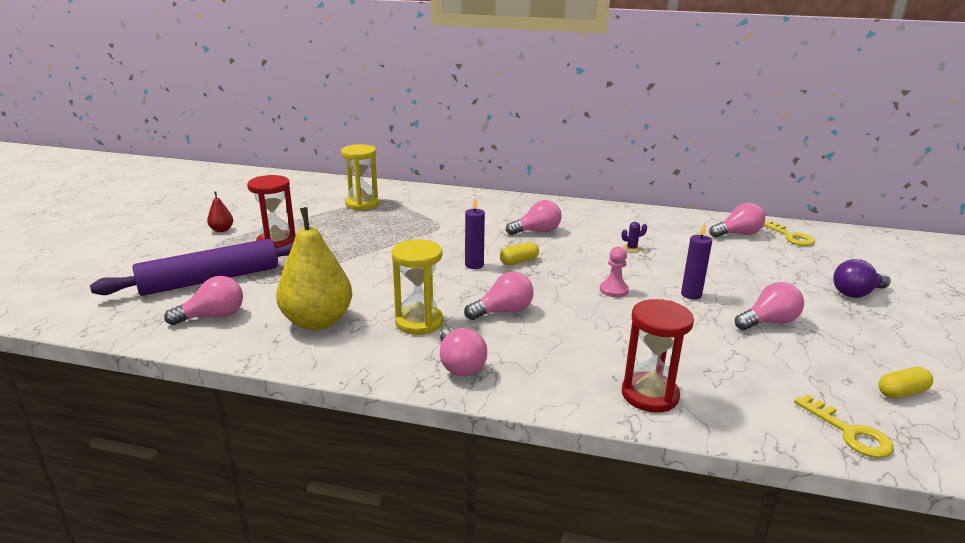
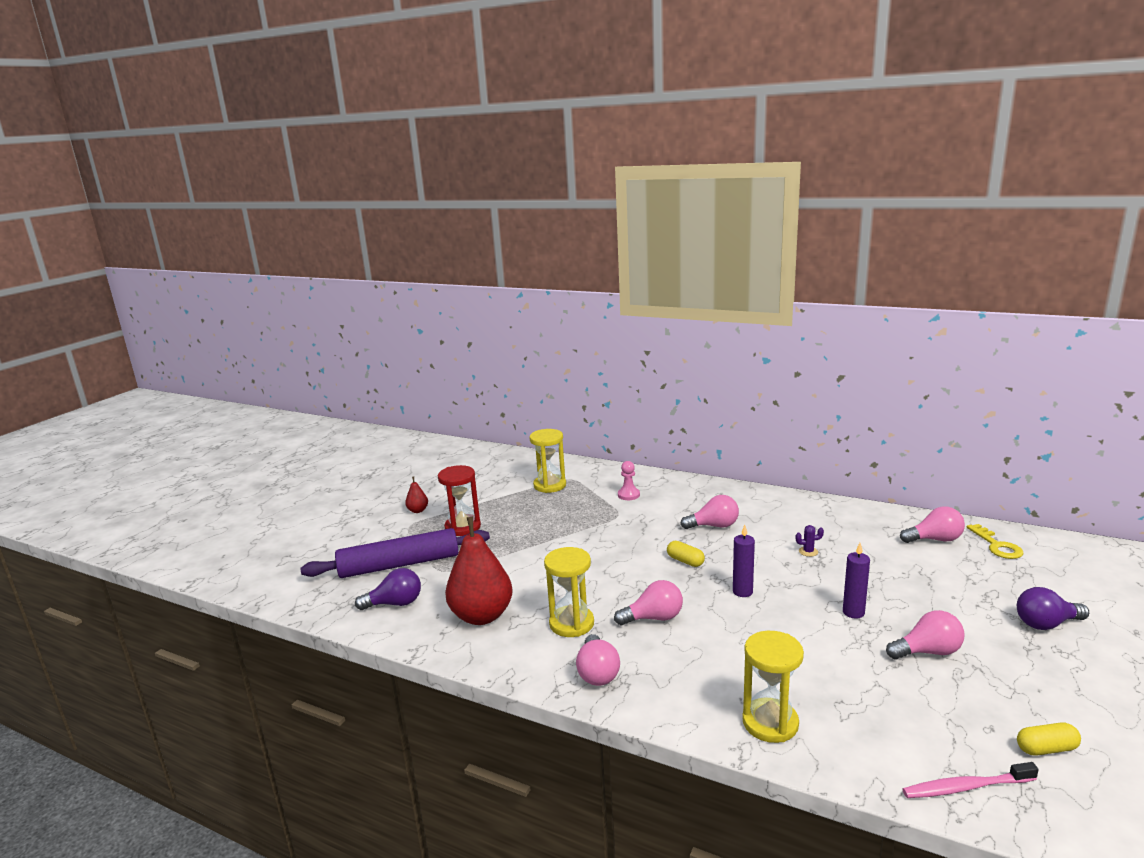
camera: 15 degrees right, 5 degrees down
pink light bulb [164,276,243,325] -> purple light bulb [355,568,421,610]
yellow pear [276,207,352,331] -> red pear [445,517,513,625]
purple candle [465,198,485,269] -> purple candle moved to [733,525,755,597]
yellow capsule [500,242,539,265] -> yellow capsule turned 60 degrees clockwise [667,541,705,567]
pink pawn [600,246,629,297] -> pink pawn moved to [618,461,640,500]
red hourglass [622,299,694,413] -> yellow hourglass [742,631,804,743]
yellow key [794,394,894,458] -> pink toothbrush [902,762,1039,798]

